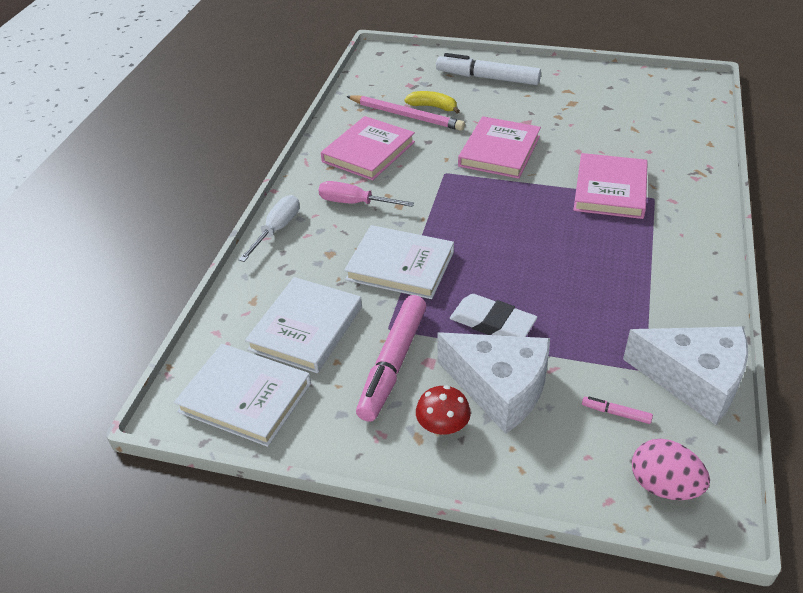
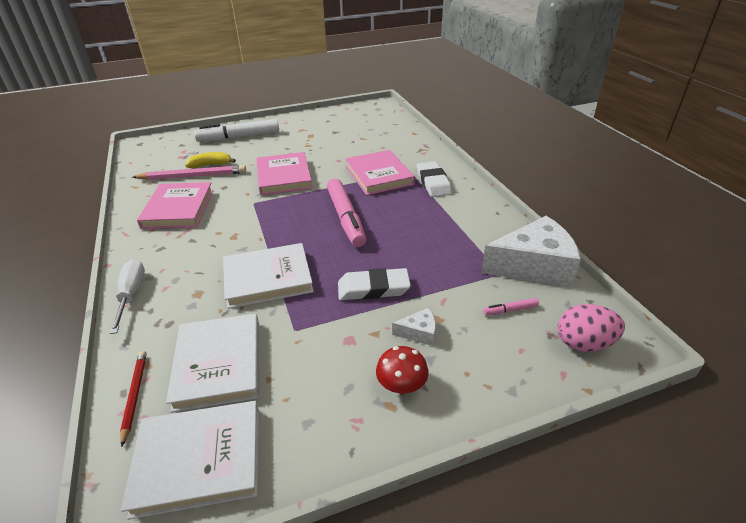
camera: 35 degrees left, 5 degrees down
pink screwdriver [318,181,414,207] -> none
pink marker [356,295,426,422] -> pink marker moved to [327,179,366,247]
white cheese [437,332,550,434] -> white cheese [392,308,436,346], size x0.43
none -> red pencil [120,351,147,447]
none -> white eraser [417,161,452,197]

